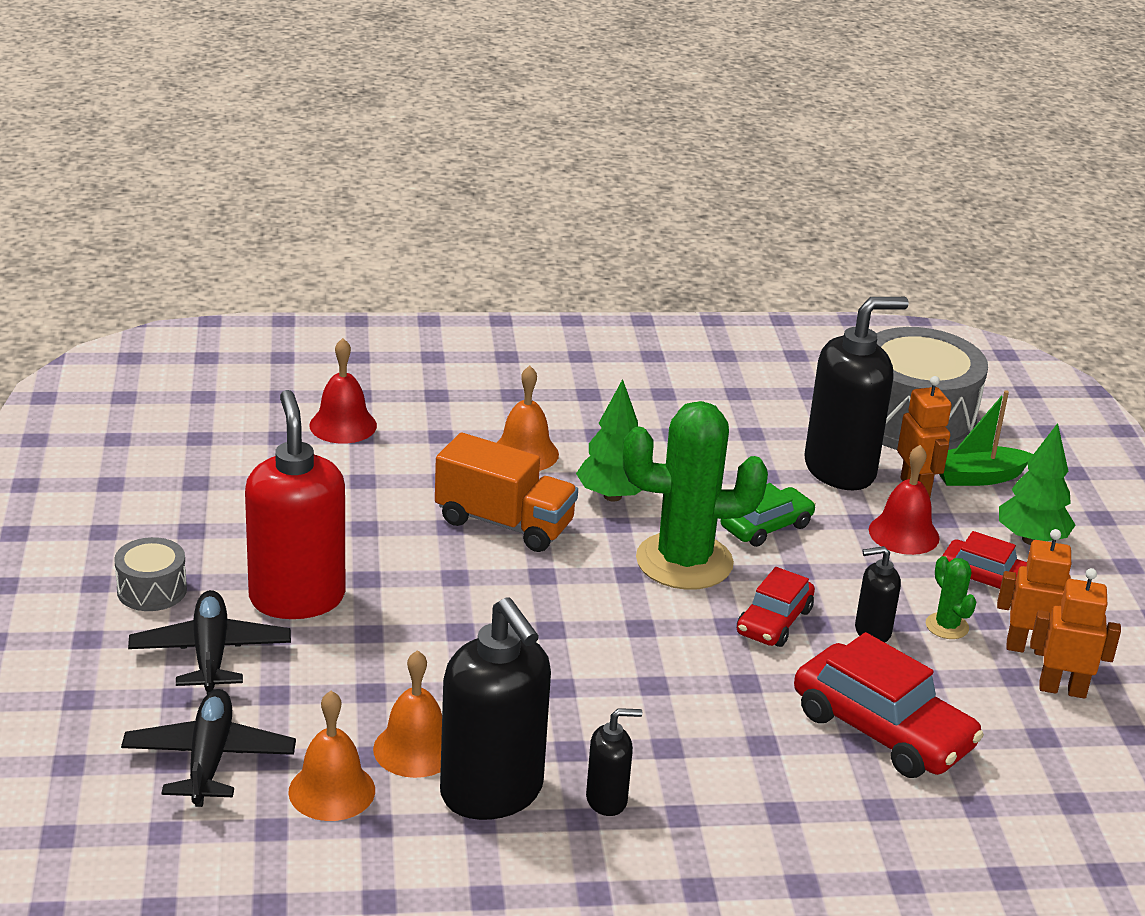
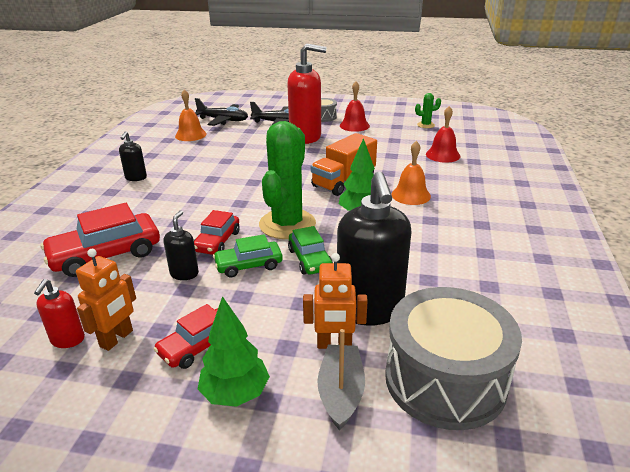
camera: 110 degrees right, 0 degrees up
orange bell [373,650,442,778] -> none
black soap dispenser [440,598,551,820] -> none
red car [737,567,815,647] -> red car turned 120 degrees counterclockwise [194,210,240,255]
red bell [869,445,940,555] -> red bell moved to [340,81,370,132]
green cactus [926,556,976,639] -> green cactus moved to [415,93,441,128]
green boat [939,390,1033,486] -> grey boat [317,329,365,431]
orange robot [1030,568,1121,699] -> red soap dispenser [34,279,85,348]
none -> green car [213,234,283,278]

